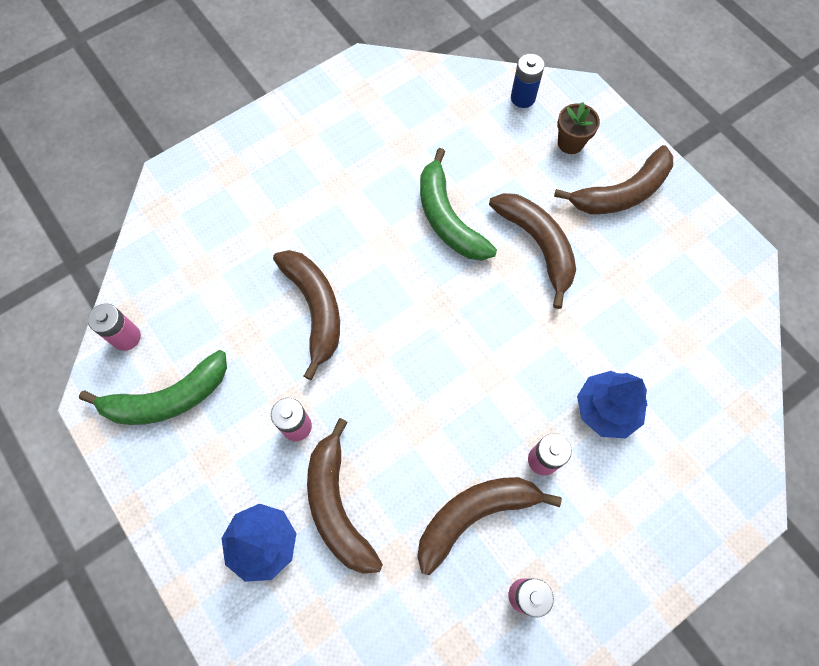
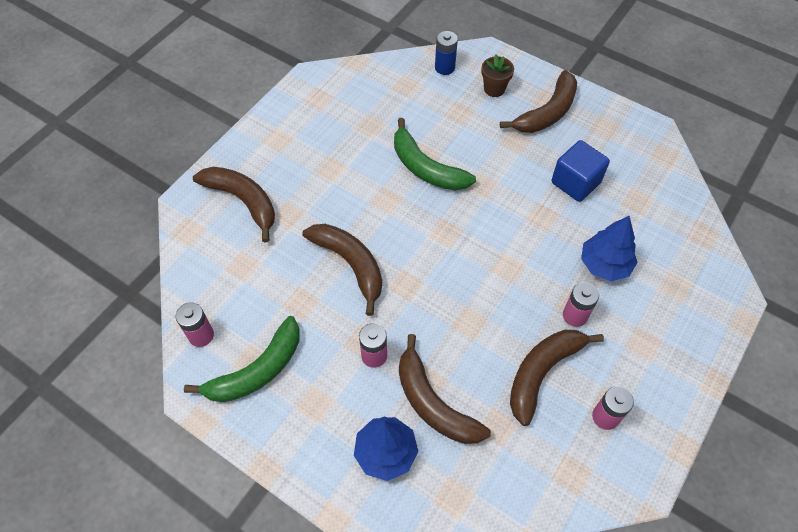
camera: 20 degrees left, 10 degrees down
brown banana [489,193,576,309] -> brown banana moved to [193,167,275,243]
none -> blue cube [552,140,610,202]

